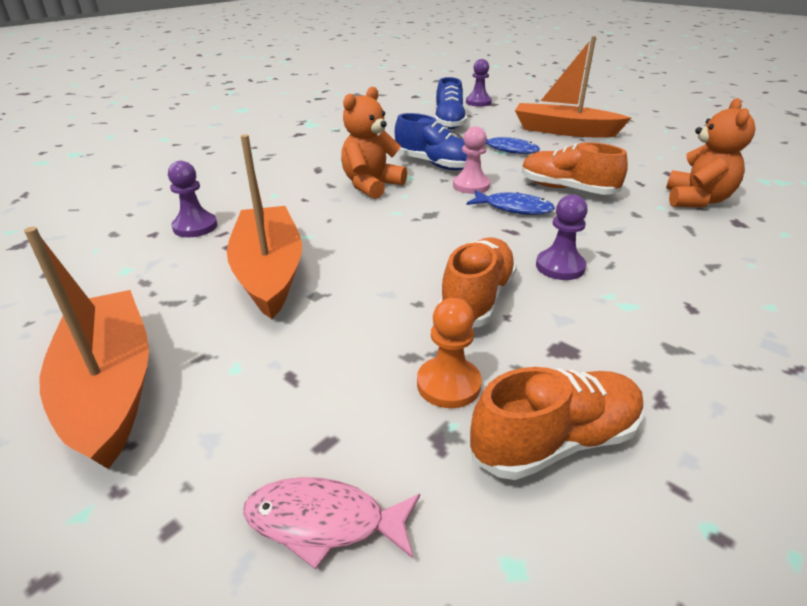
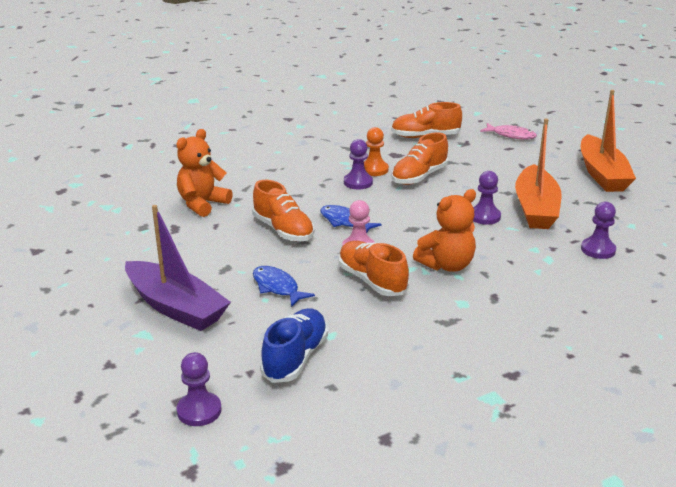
camera: 160 degrees left, 5 degrees down
blue shoe [395,113,467,170] -> orange shoe [339,241,409,296]
orange pawn [417,298,482,408] -> orange pawn moved to [364,127,389,176]
orange boat [515,36,631,138] -> purple boat [125,205,231,331]
none -> purple pawn [473,171,501,225]

